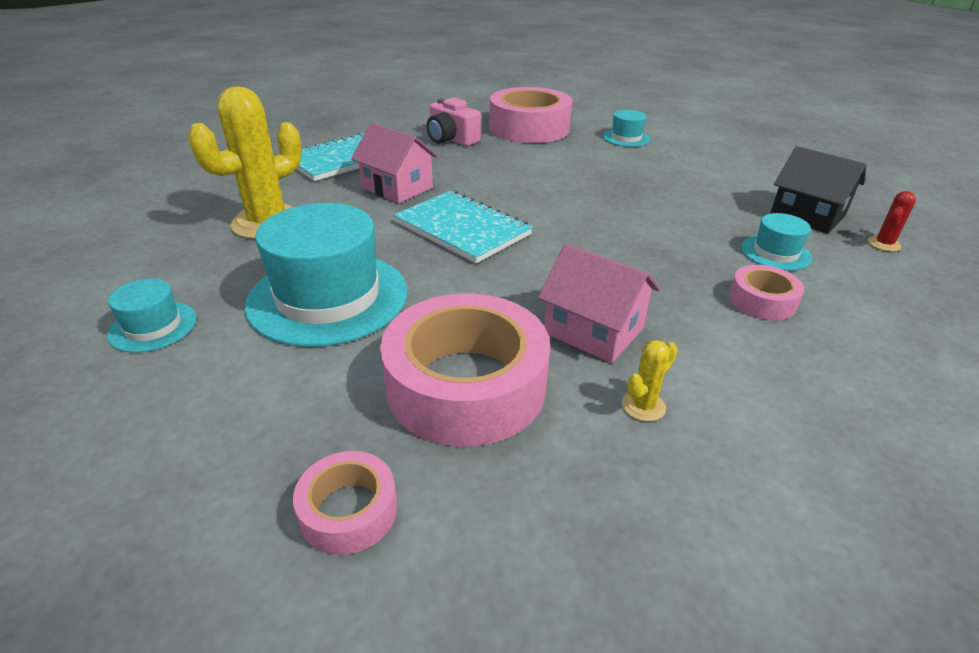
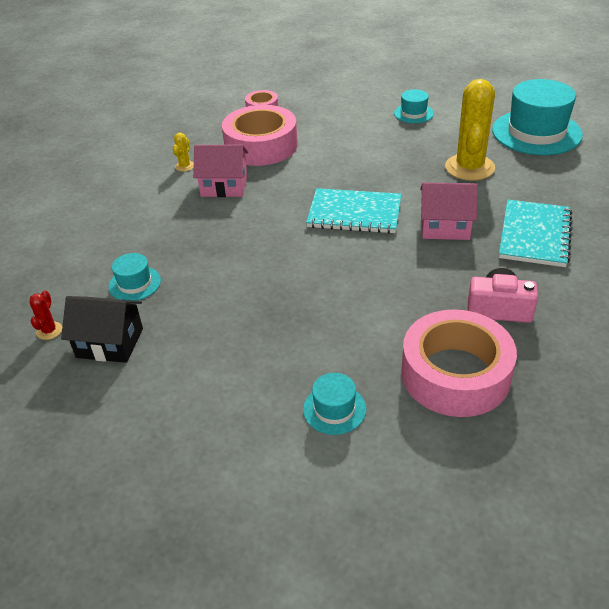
camera: 150 degrees right, 5 degrees up
turquoise hat [245,203,408,347] -> turquoise hat moved to [492,79,583,155]
pink tape [729,265,804,320] -> none

